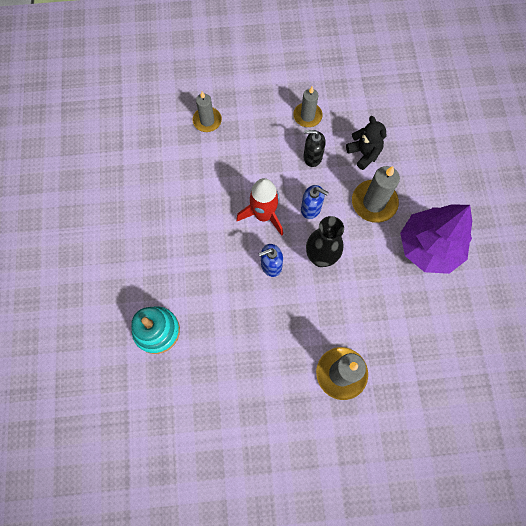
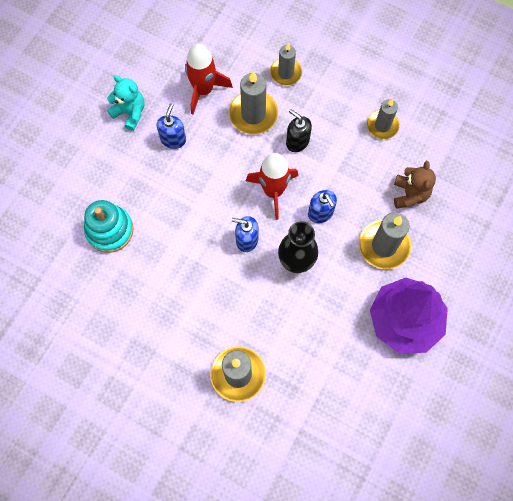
camera: 35 degrees right, 0 degrees up
black soap dispenser [303,130,326,167] -> black soap dispenser moved to [286,109,312,152]
black teddy bear [346,116,387,170] -> brown teddy bear [394,161,436,209]
none -> turquoise teddy bear [107,75,145,131]
none -> blue soap dispenser [157,103,186,149]
none -> red rocket [185,44,233,114]
none -> grey candle [229,71,278,135]

